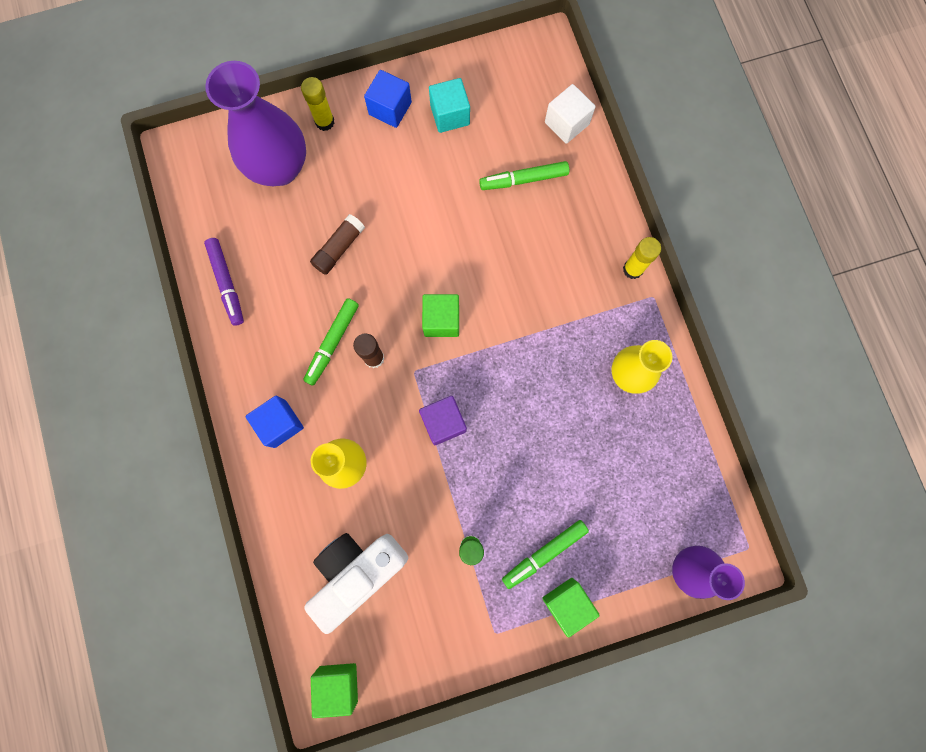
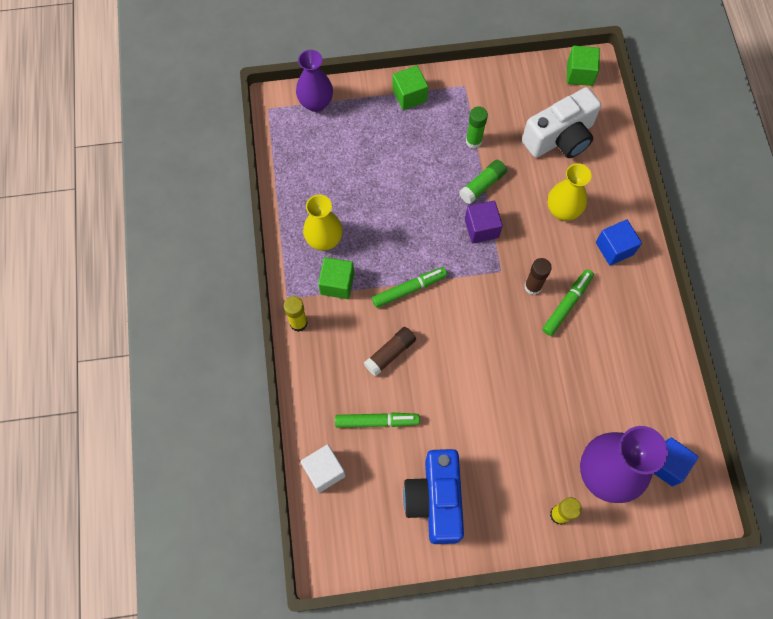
camera: 170 degrees left, 10 degrees down
purple marker [204,238,244,326] -> none
brown glue stick [310,214,365,275] -> brown glue stick moved to [364,327,416,376]
blue cube [364,70,412,128] -> blue cube moved to [653,438,699,487]
green cube [422,294,459,337] -> green cube moved to [318,257,354,299]
turquoise cube [429,78,470,133] -> blue camera [403,449,464,544]
green marker [502,520,589,589] -> green marker moved to [372,267,447,308]
none -> green glue stick [459,160,507,204]

